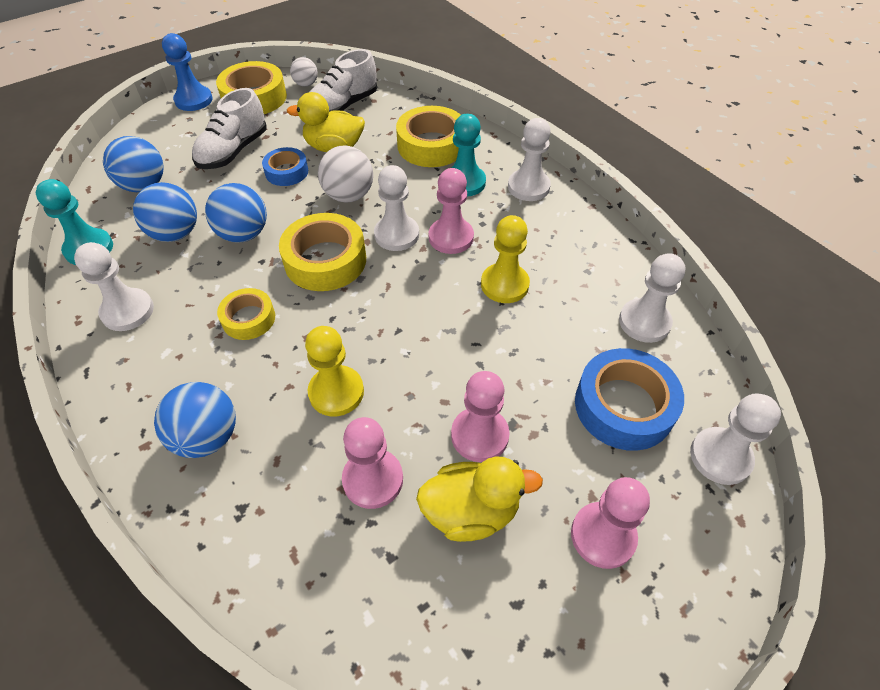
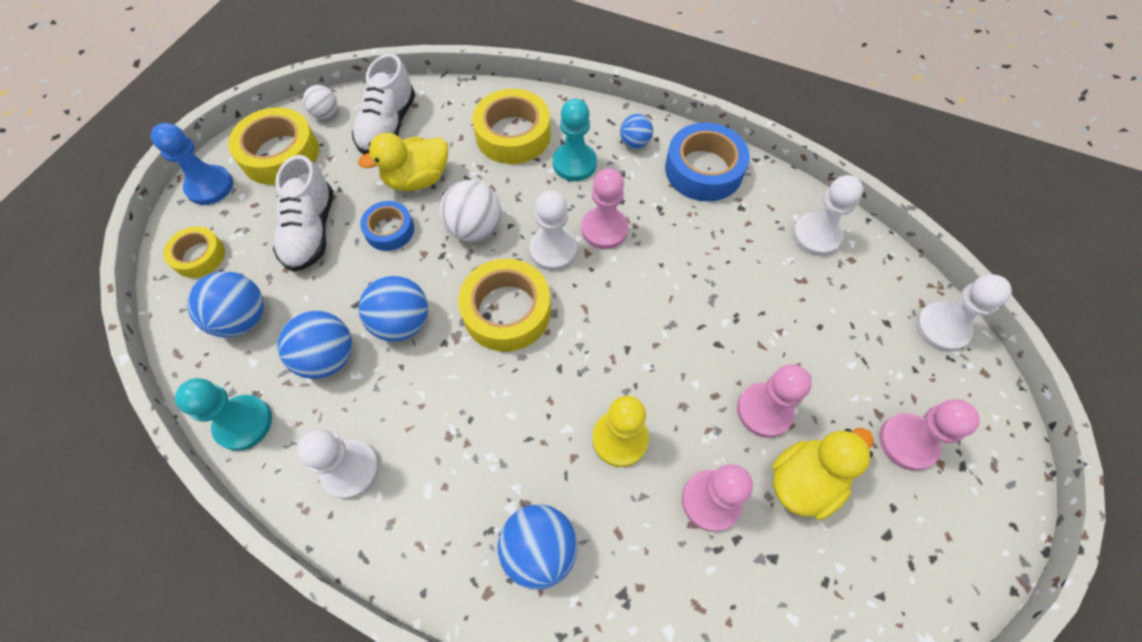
camera: 30 degrees left, 10 degrees up
yellow tape [217,288,275,340] -> yellow tape moved to [163,226,225,278]
yellow pawn [481,215,530,303] -> none
white pawn [508,118,551,201] -> blue ball [620,114,653,148]
blue tape [575,348,684,451] -> blue tape moved to [665,123,750,201]

